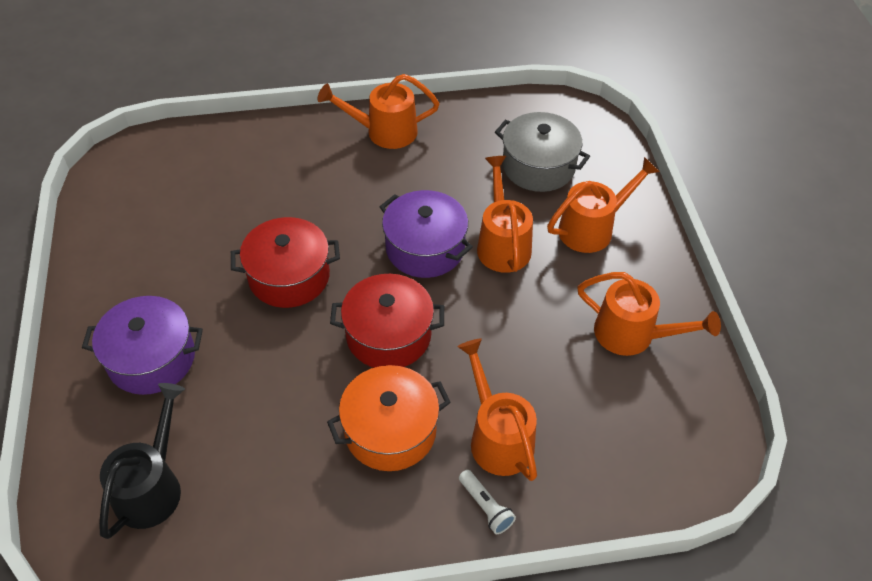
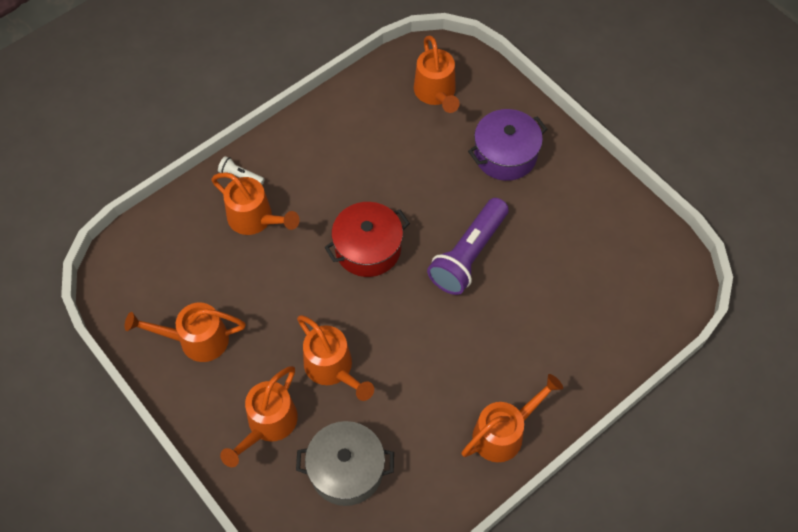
camera: 150 degrees right, 10 degrees up
black watering can [99,383,185,539] -> orange watering can [414,35,459,113]
red pot [231,217,340,308] -> purple flashlight [427,198,509,295]
orange pot [327,365,451,471] -> none
purple pot [380,190,473,278] -> none

